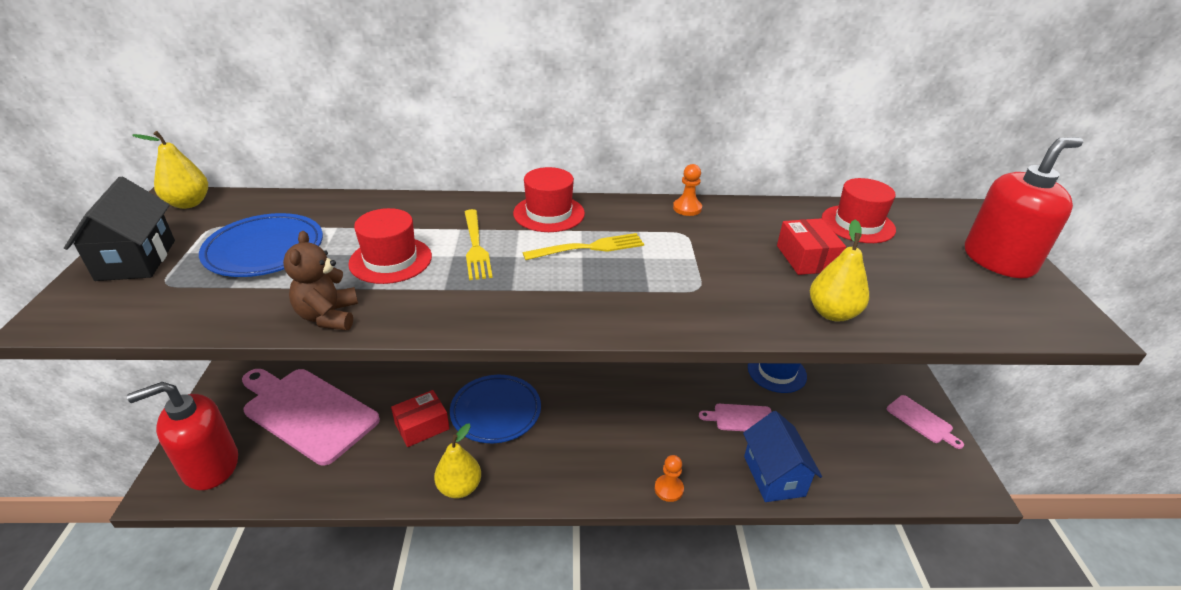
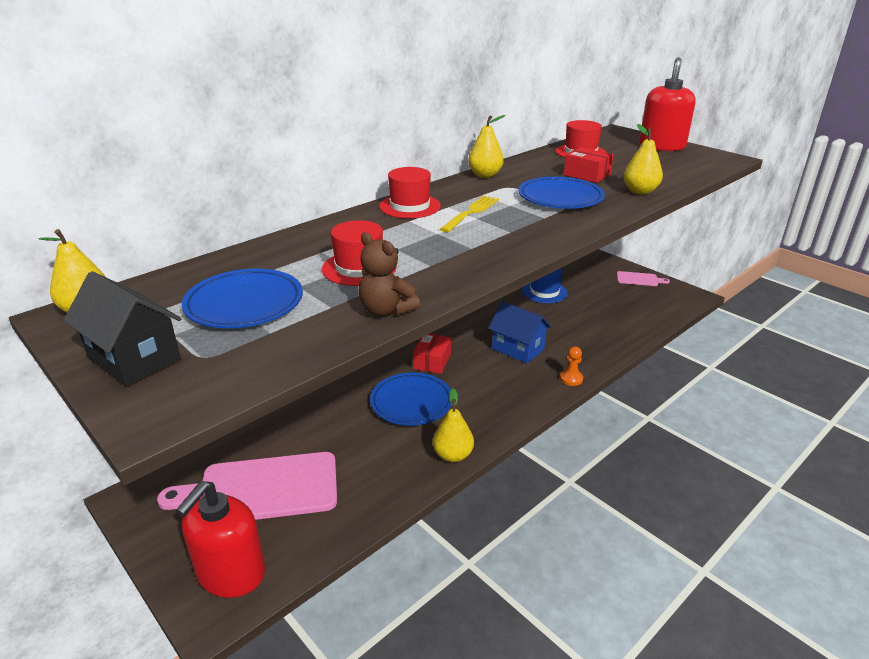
camera: 40 degrees left, 5 degrees down
red box [391,390,450,447] -> red box moved to [413,334,451,374]
yellow fork [465,209,493,280] -> none
orange pawn [673,164,702,216] -> yellow pear [468,115,505,178]
pink cutting board [699,404,772,431] -> none
blue house [743,411,822,502] -> blue house moved to [488,301,551,364]
none -> blue plate [518,177,605,209]

